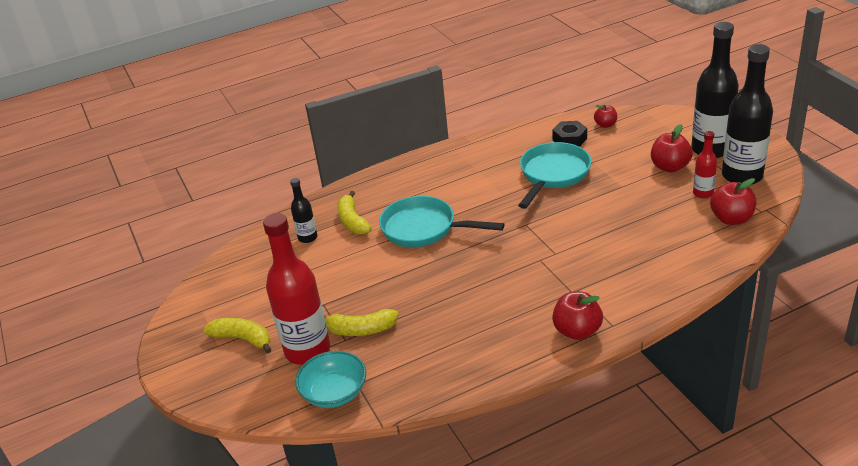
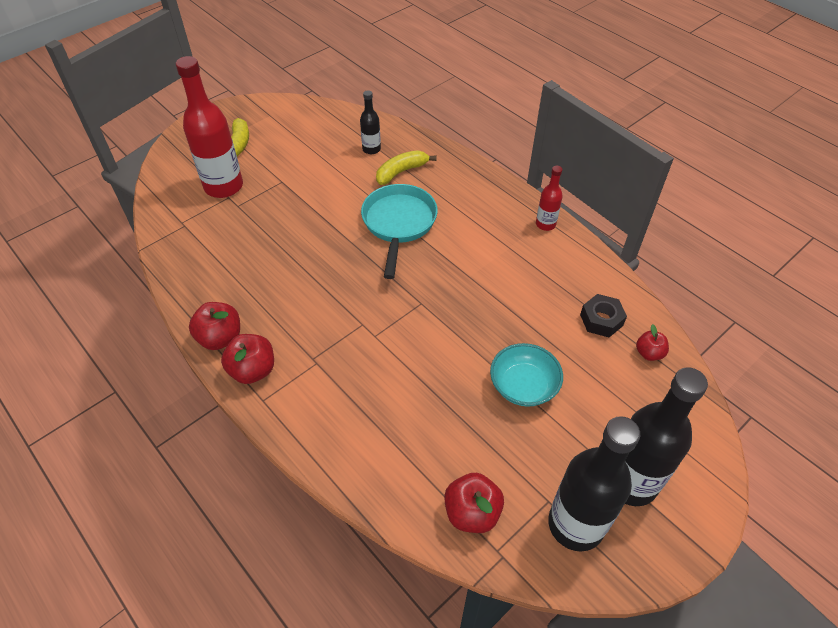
camera: 70 degrees right, 15 degrees up
turquoise bowl [295,351,366,408] -> turquoise bowl moved to [490,343,563,407]
yellow banana [324,309,399,336] -> none
turquoise pan [518,142,592,209] -> none
red apple [651,124,693,172] -> red apple moved to [189,302,240,350]
red bottle [693,131,717,199] -> red bottle moved to [536,166,563,231]

